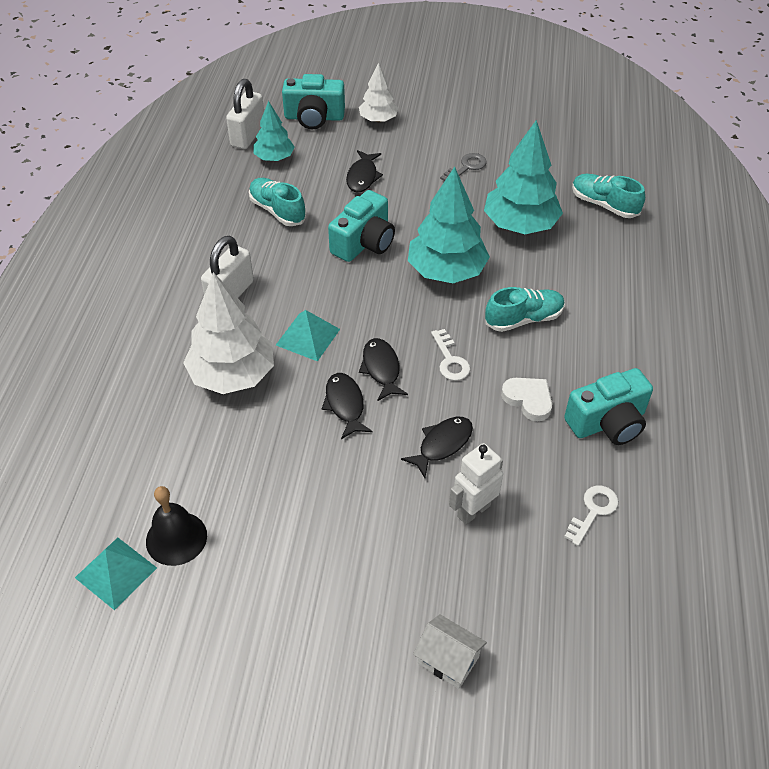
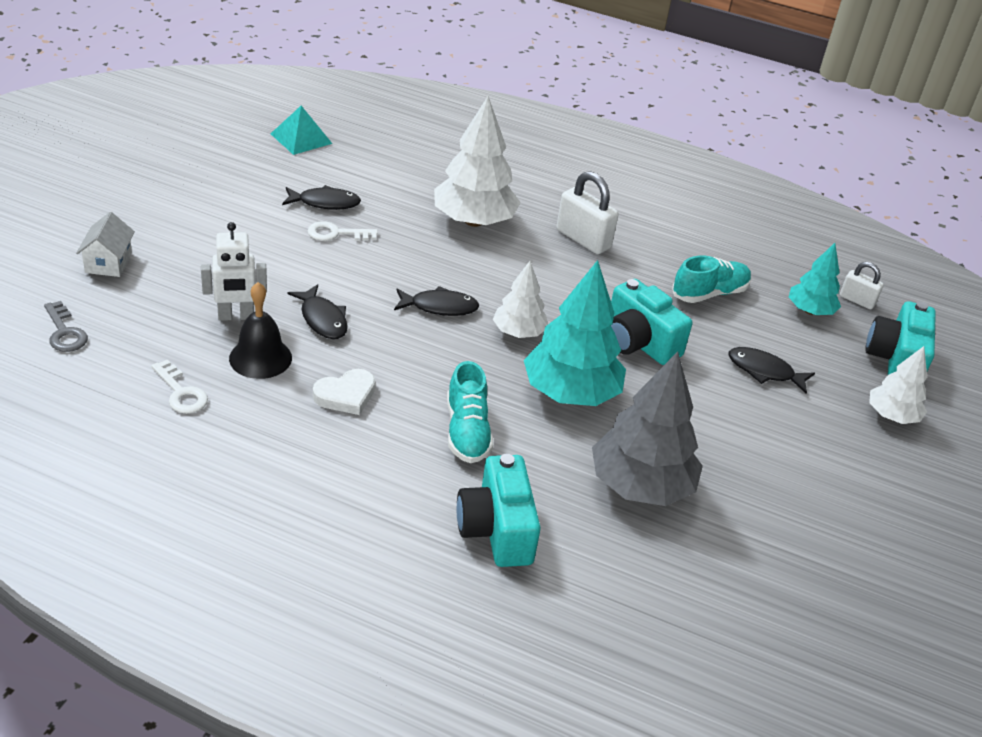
camera: 100 degrees right, 10 degrees down
black bell [146,486,207,566] -> black bell moved to [229,282,292,379]
white padlock [226,79,264,149] -> white padlock [840,262,884,309], size x0.59
turquoise pyramid [276,310,340,362] -> none
black fish [322,373,372,439] -> black fish moved to [282,185,361,210]
white house [413,614,487,689] -> white house turned 45 degrees counterclockwise [76,212,135,277]
white key [431,329,470,381] -> white key moved to [308,221,378,241]
grey key [440,153,487,181] -> grey key moved to [44,301,88,352]
white robot [449,443,503,525] -> white robot turned 105 degrees clockwise [201,222,267,321]
turquoise tree [484,120,563,234] -> grey tree [592,352,703,506]
turquoise camera [564,368,653,445] -> turquoise camera moved to [456,454,541,567]
turquoise shoe [572,174,645,218] -> none
none -> white tree [493,261,548,338]

